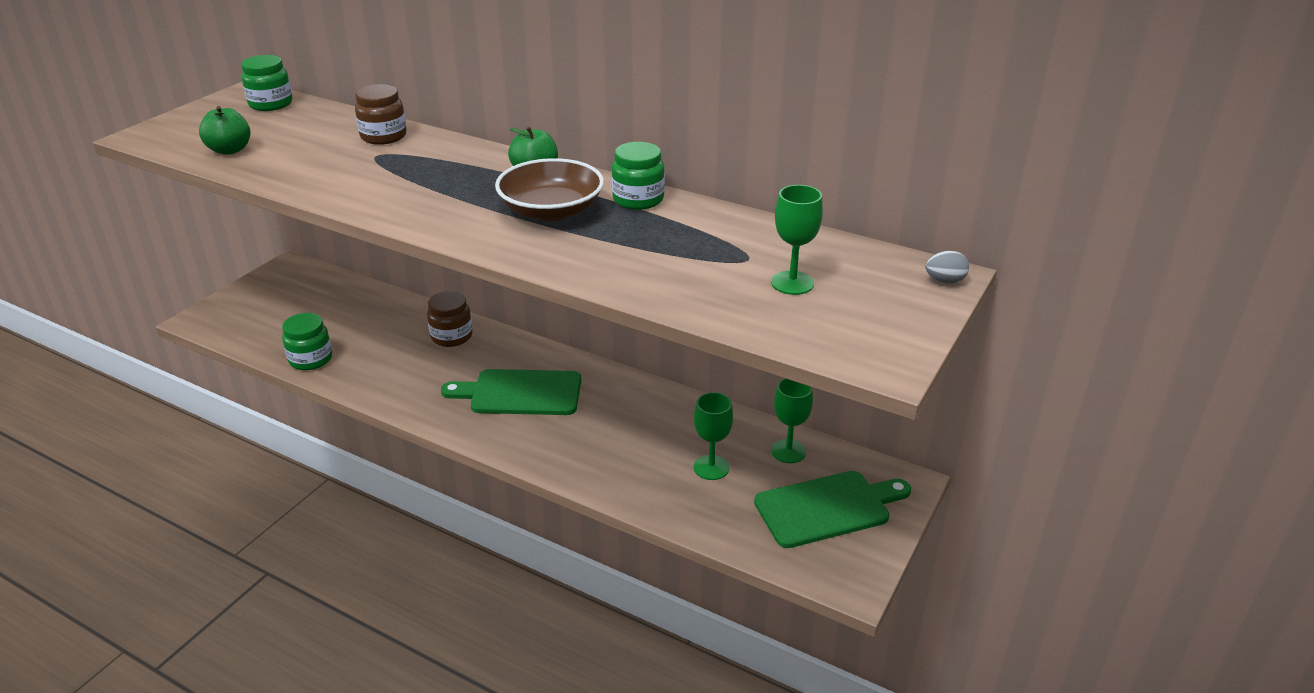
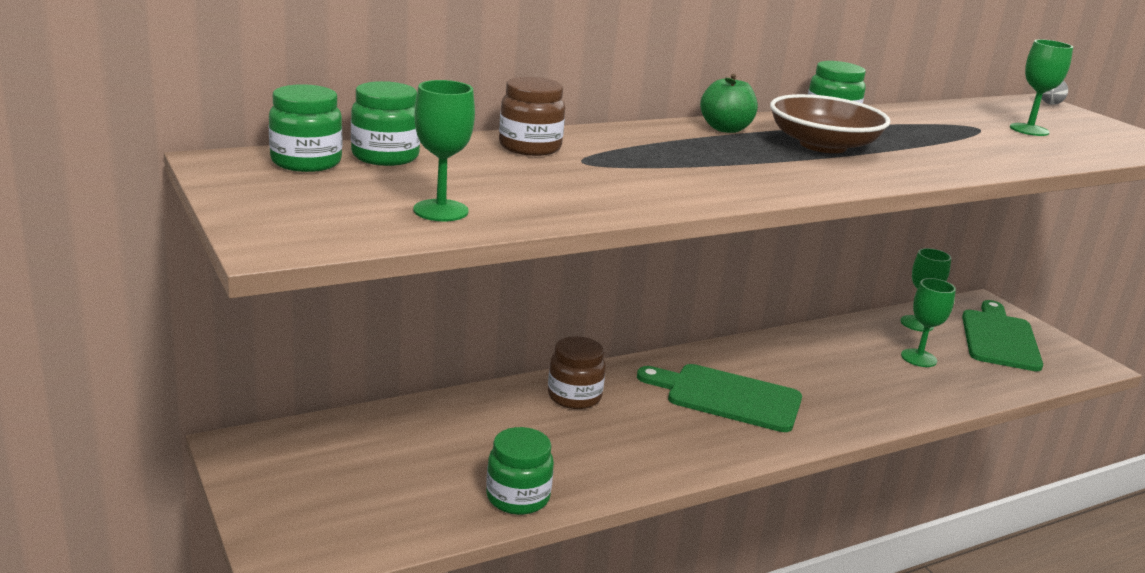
camera: 60 degrees left, 10 degrees down
green apple [199,106,250,155] -> green goblet [413,80,475,221]
green cutting board [441,369,581,415] -> green cutting board turned 75 degrees clockwise [637,364,802,432]
none -> green jar [351,81,420,166]

